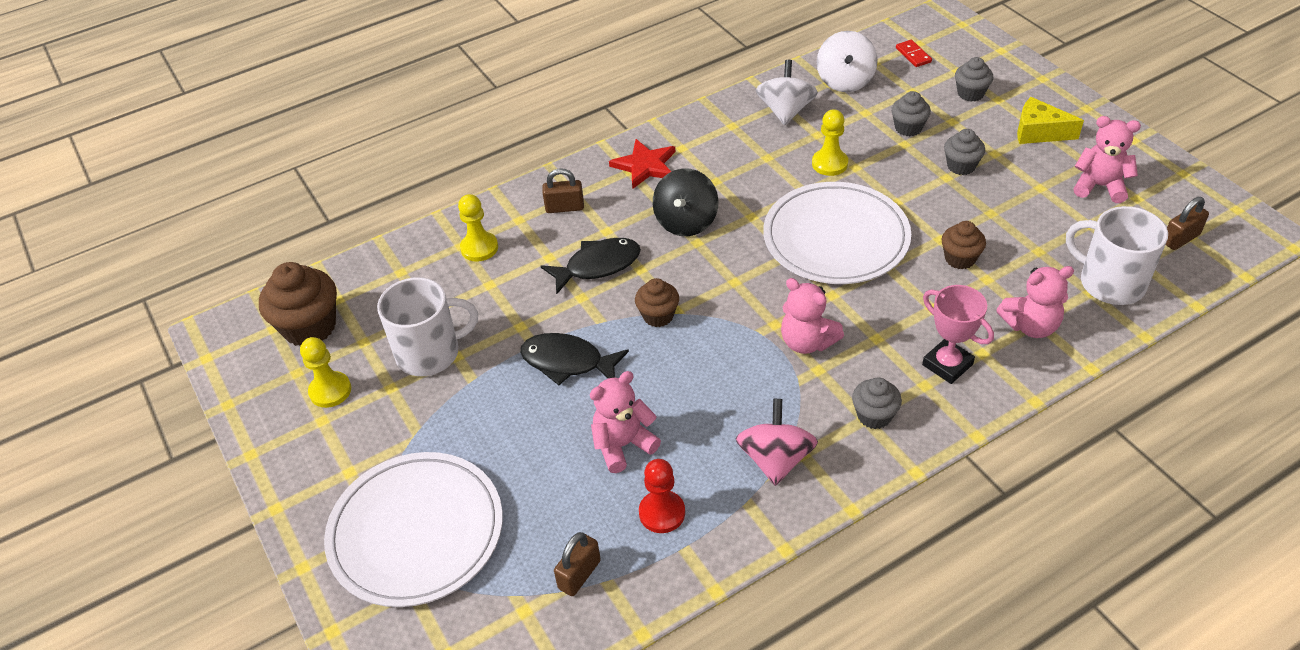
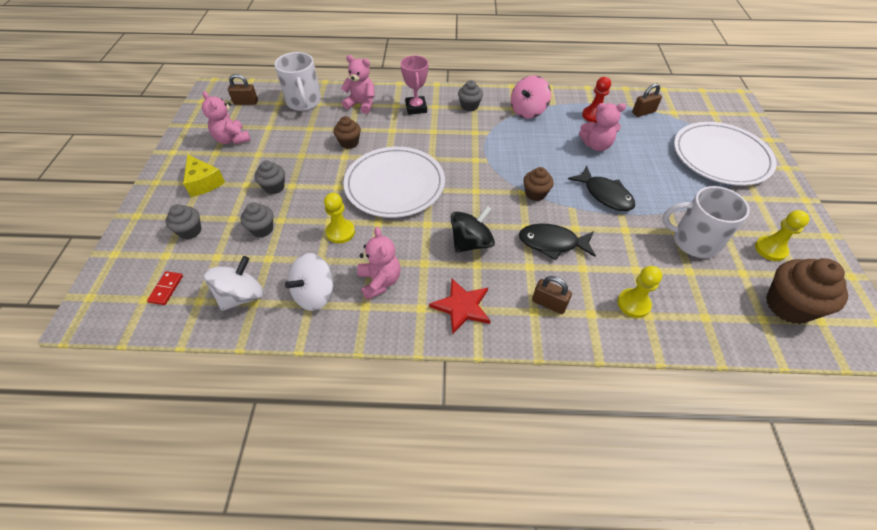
camera: 150 degrees left, 5 degrees up
pink teddy bear [781,278,844,354] -> pink teddy bear moved to [357,227,401,300]

